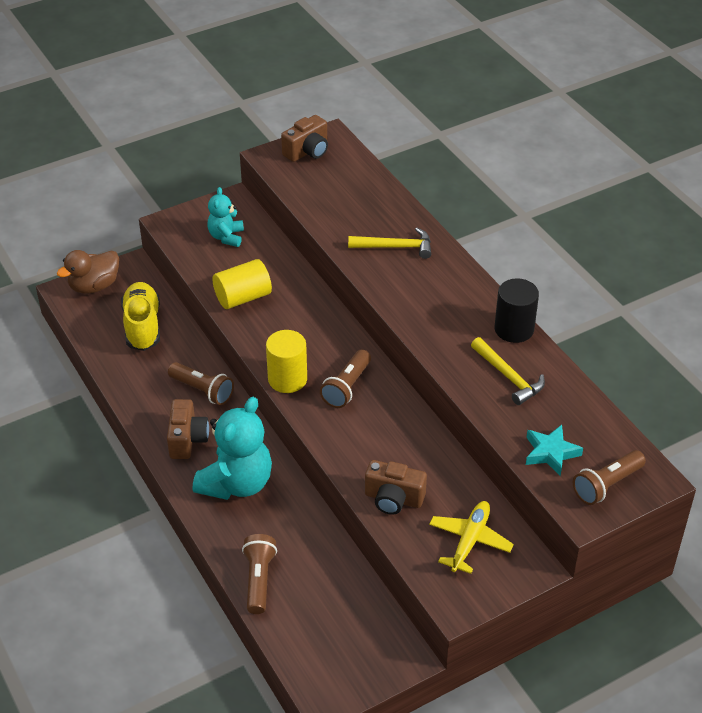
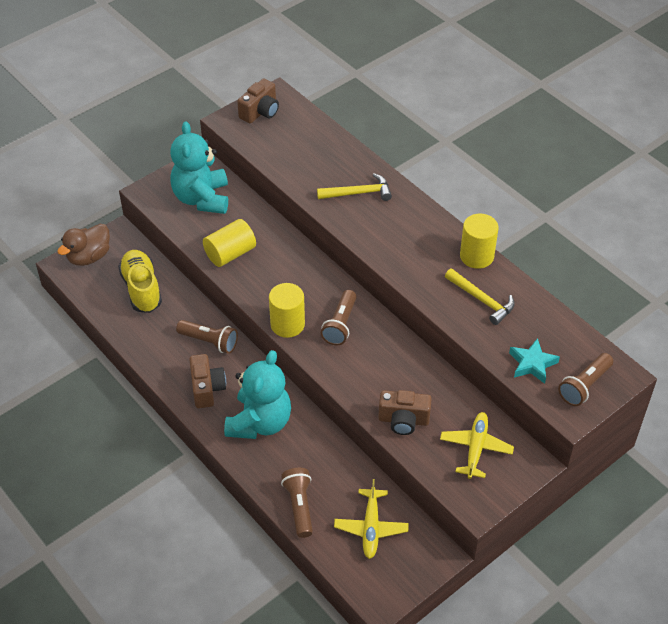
camera: 10 degrees left, 5 degrees up
turquoise teddy bear [207,187,244,247] -> turquoise teddy bear [170,121,228,214], size x1.80
black cylinder [494,278,539,343] -> yellow cylinder [460,213,499,269]
none -> yellow plane [334,479,409,559]

